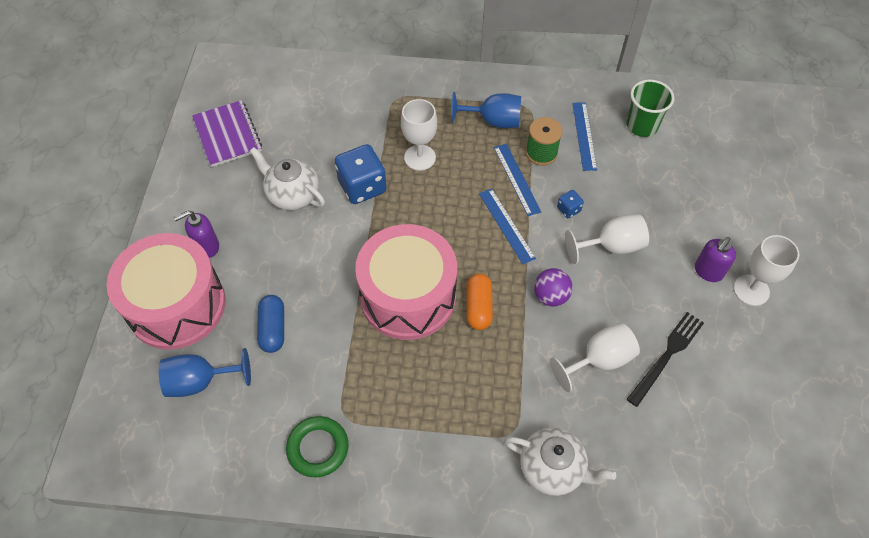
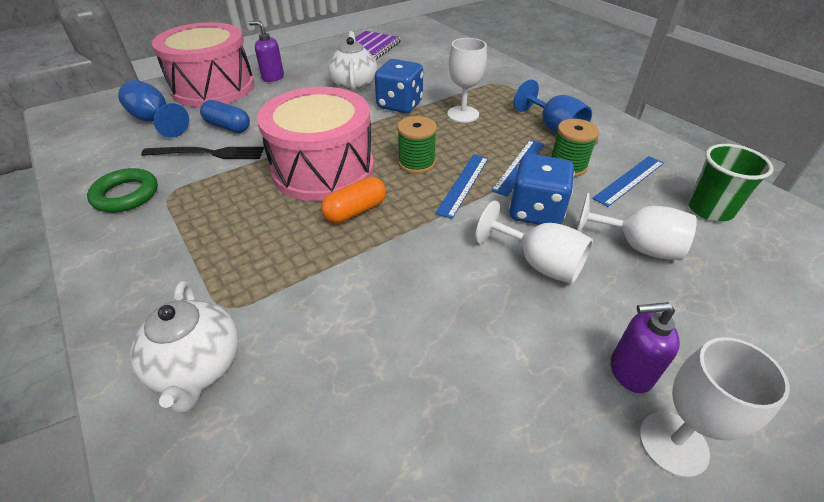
camera: 50 degrees right, 15 degrees down
blue capsule [257,295,284,353] -> blue capsule turned 75 degrees clockwise [200,100,250,133]
purple ball [534,268,573,306] -> none
white goblet [550,323,640,392] -> white goblet moved to [577,193,697,261]
blue dice [557,190,584,218] -> blue dice [509,154,575,225], size x2.13
black fork [627,312,704,407] -> black fork moved to [141,147,264,159]
none -> green spool [397,116,437,174]

